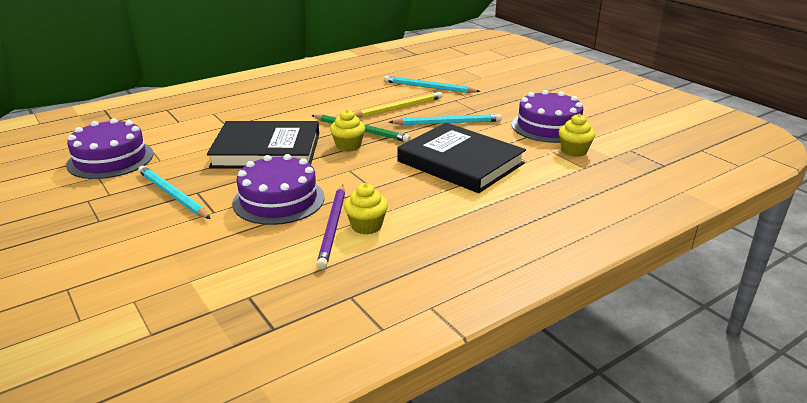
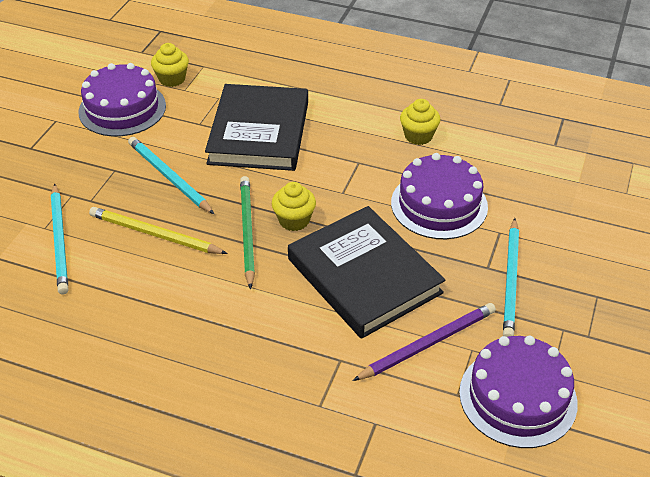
camera: 125 degrees left, 15 degrees up
purple pencil [316,184,345,270] -> purple pencil moved to [352,303,496,381]

